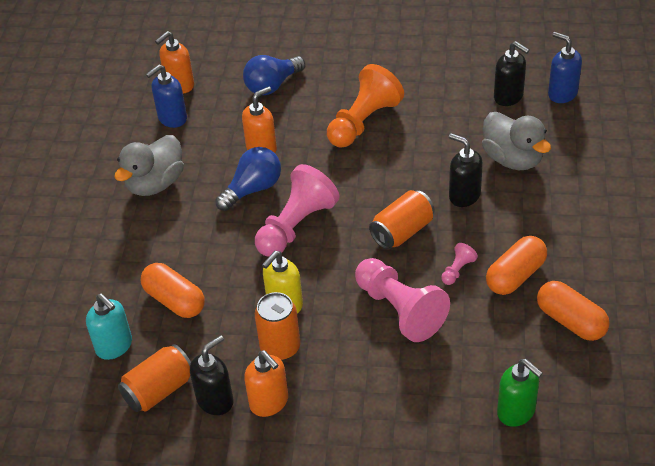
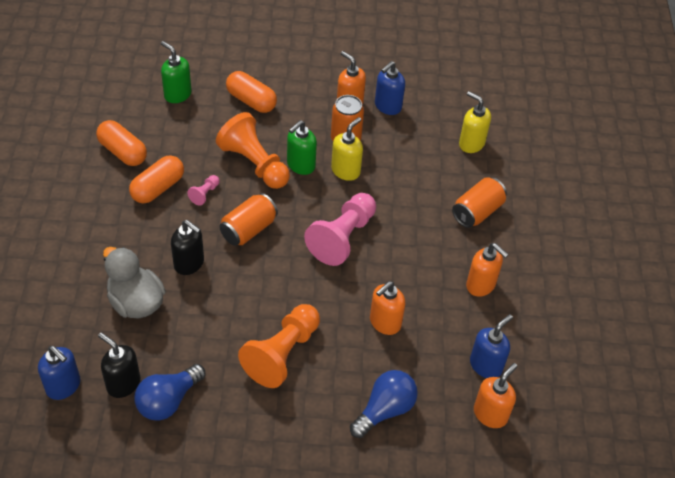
camera: 170 degrees right, 5 degrees up
turquoise soap dispenser [86,294,132,360] -> yellow soap dispenser [459,91,491,153]
grey duck [114,135,184,196] -> orange soap dispenser [466,243,509,297]
orange can [118,344,191,412] -> orange can moved to [452,177,507,228]
orange capsule [141,263,205,318] -> orange capsule moved to [226,71,277,113]
black soap dispenser [190,335,234,415] -> blue soap dispenser [375,61,405,115]
blue light bulb [215,147,281,211] -> blue light bulb moved to [135,364,205,421]
pink pawn [355,258,450,342] -> orange pawn [216,112,290,189]
none -> green soap dispenser [287,120,317,175]

